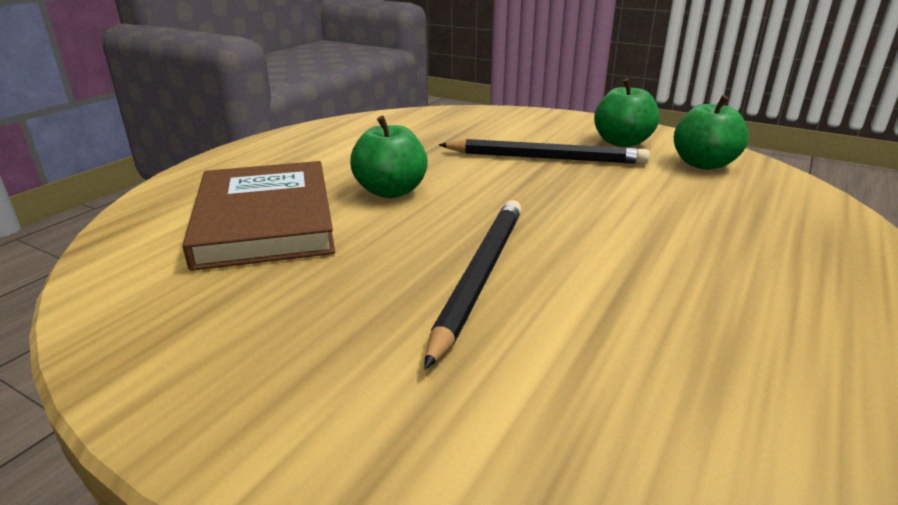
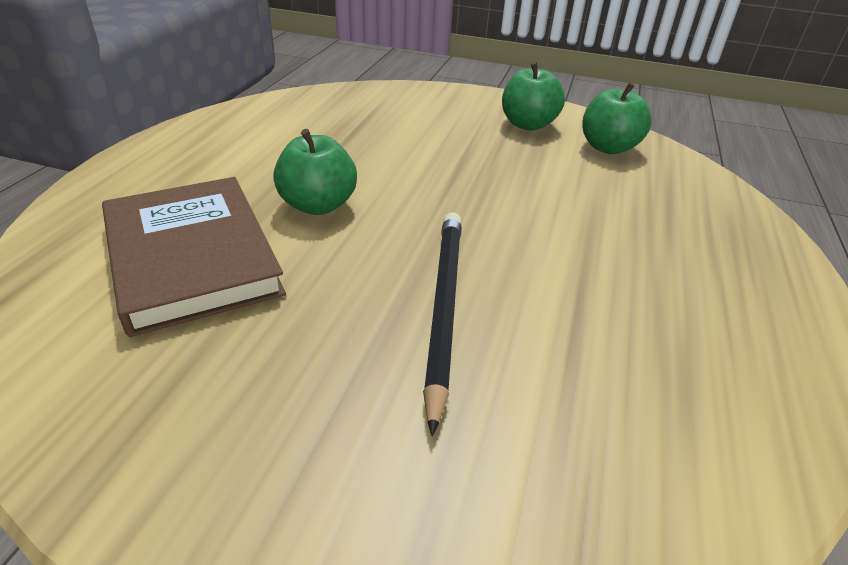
camera: 15 degrees left, 10 degrees up
black pencil [438,139,650,164] -> none

